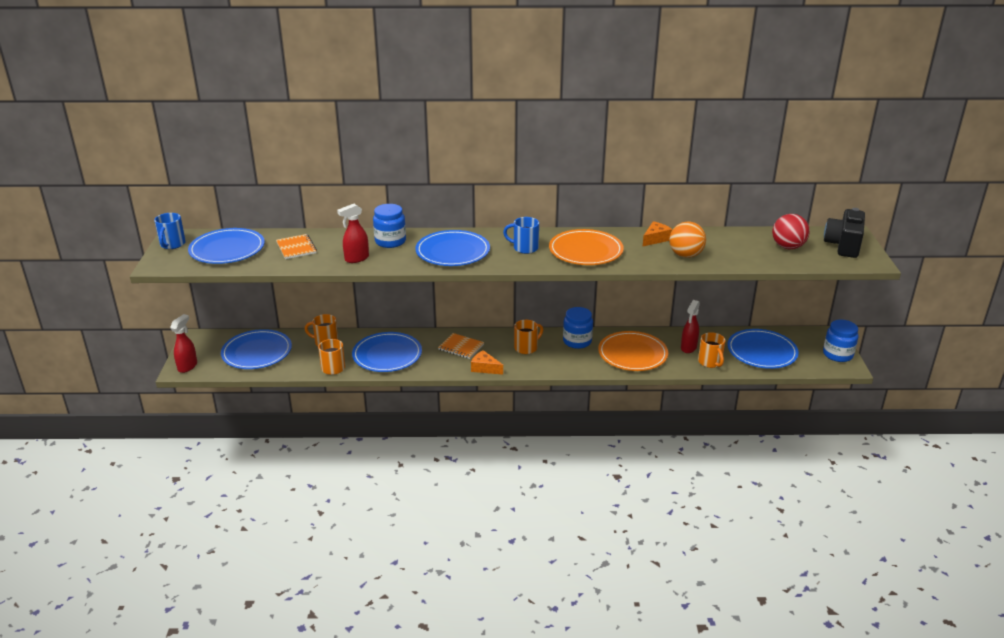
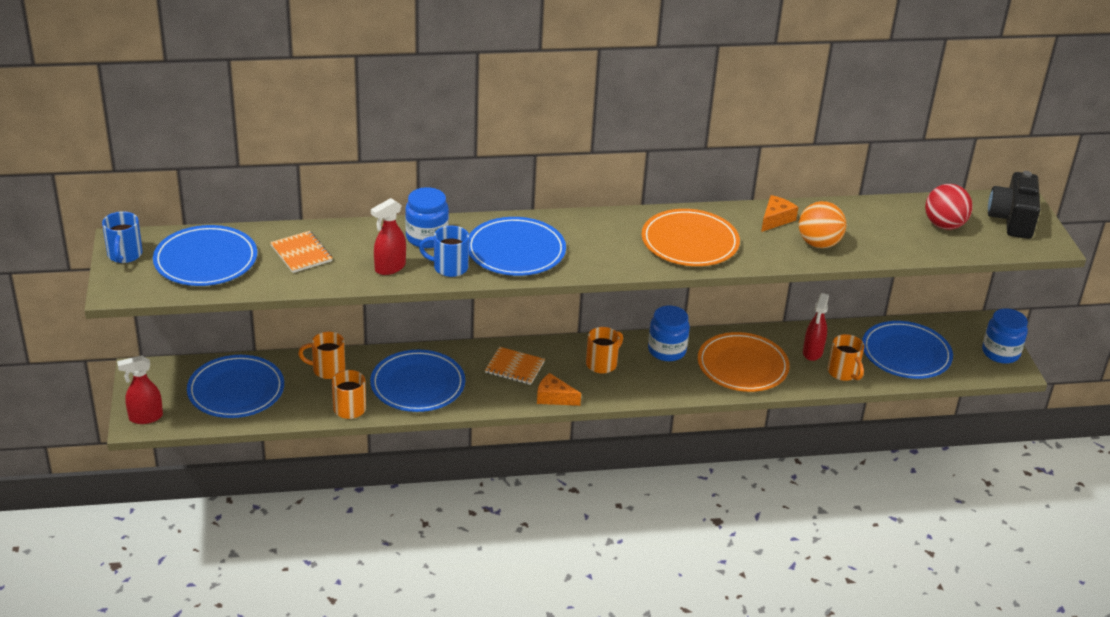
camera: 10 degrees left, 5 degrees up
red spray bottle [170,314,197,373] -> red spray bottle turned 120 degrees counterclockwise [117,355,163,424]
blue mug [503,217,539,254] -> blue mug moved to [419,225,469,277]

